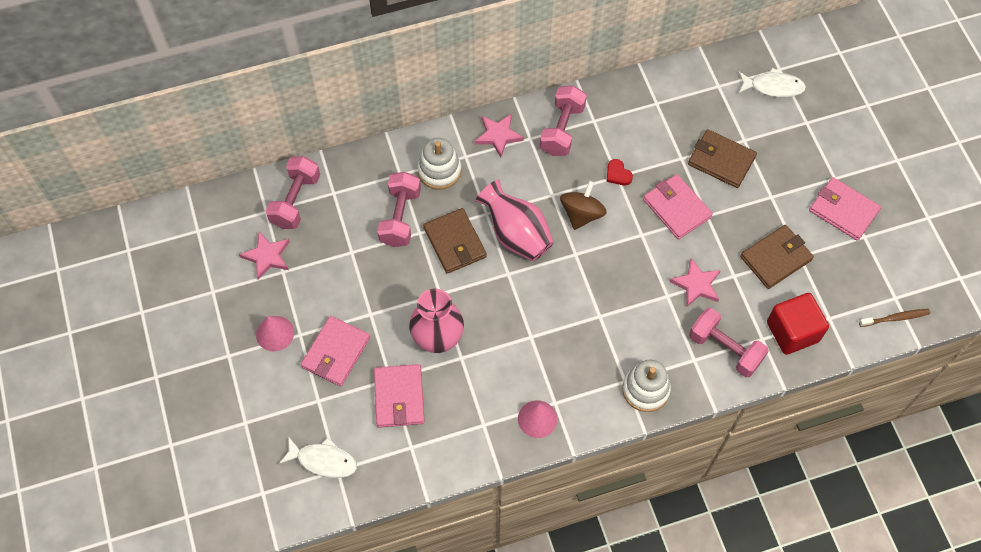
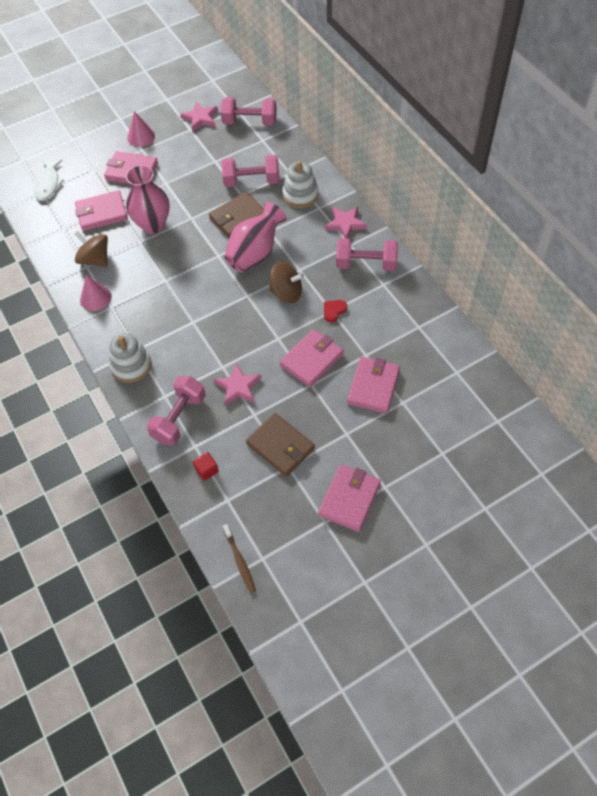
camera: 80 degrees right, 5 degrees down
brown wallet [688,129,757,188] -> pink wallet [347,357,400,414]
white fish [739,68,806,97] -> none
red cube [767,293,829,355] -> red cube [193,452,219,481], size x0.46
none -> brown spinning top [75,231,108,267]

